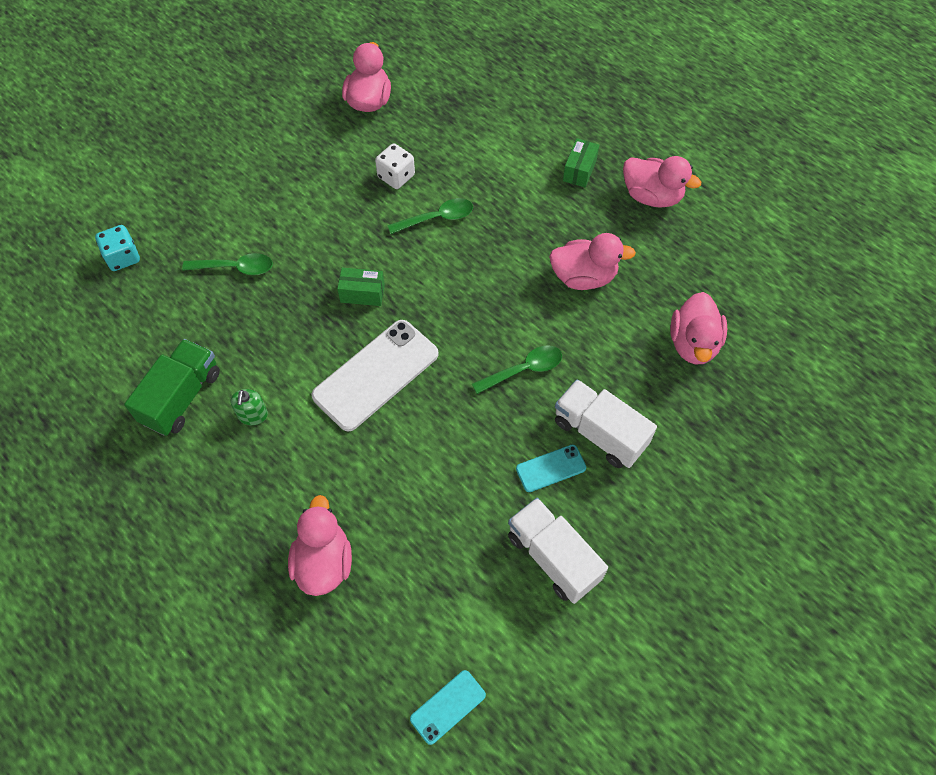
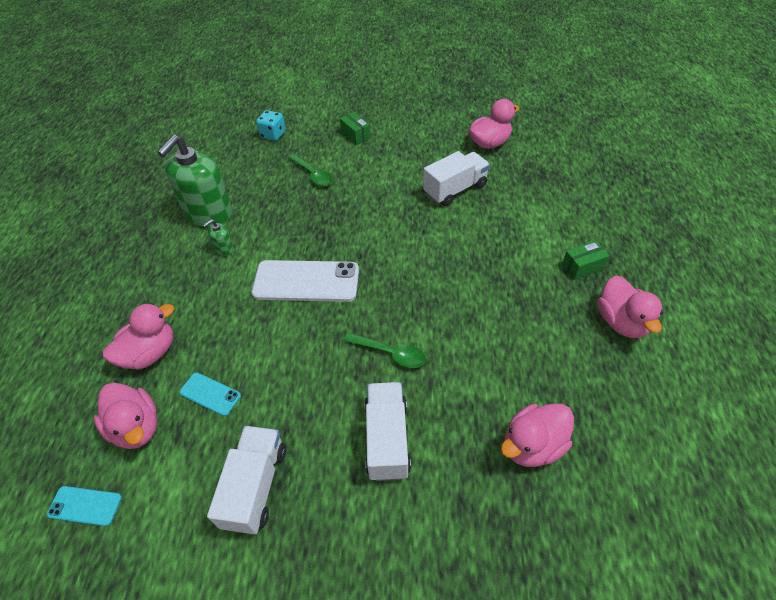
camera: 50 degrees right, 10 degrees down
green truck [124,339,220,436] -> green soap dispenser [158,135,232,228]
green box [337,268,385,306] -> green box moved to [340,112,371,145]
white dice [375,143,415,189] -> white truck [423,151,490,206]
green spoon [388,198,473,234] -> none
turquoise phone [516,445,586,492] -> turquoise phone moved to [179,372,241,416]
pink duck [549,233,636,290] -> pink duck moved to [94,383,157,449]

